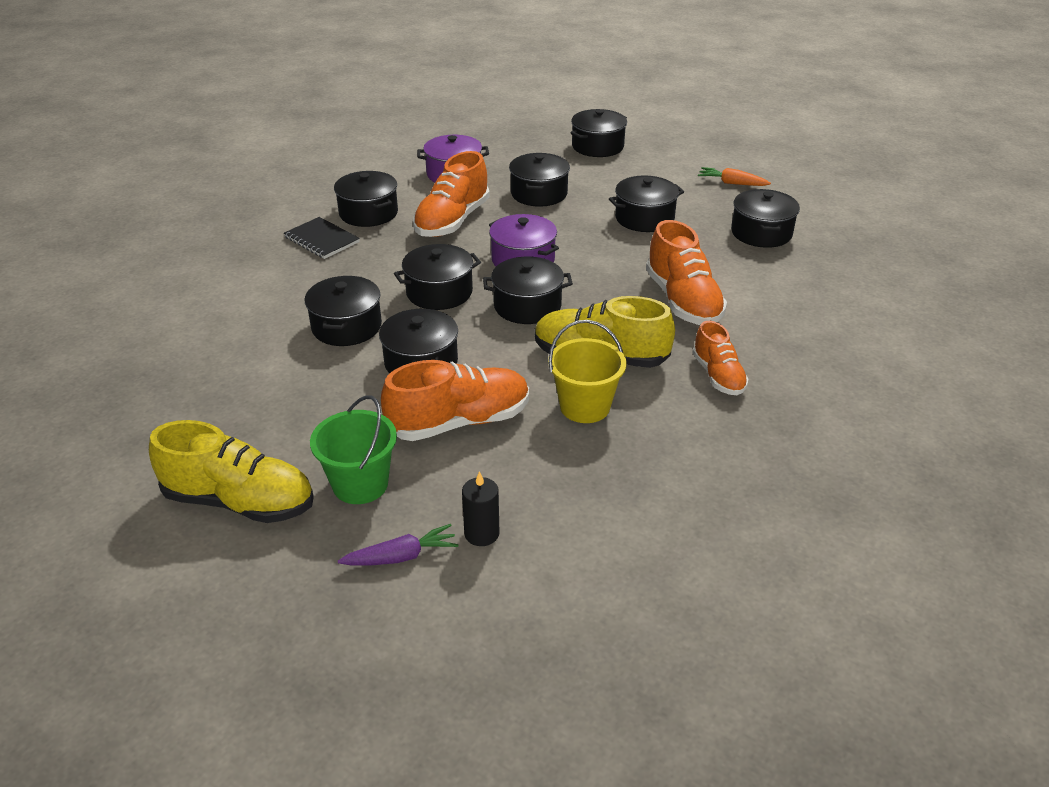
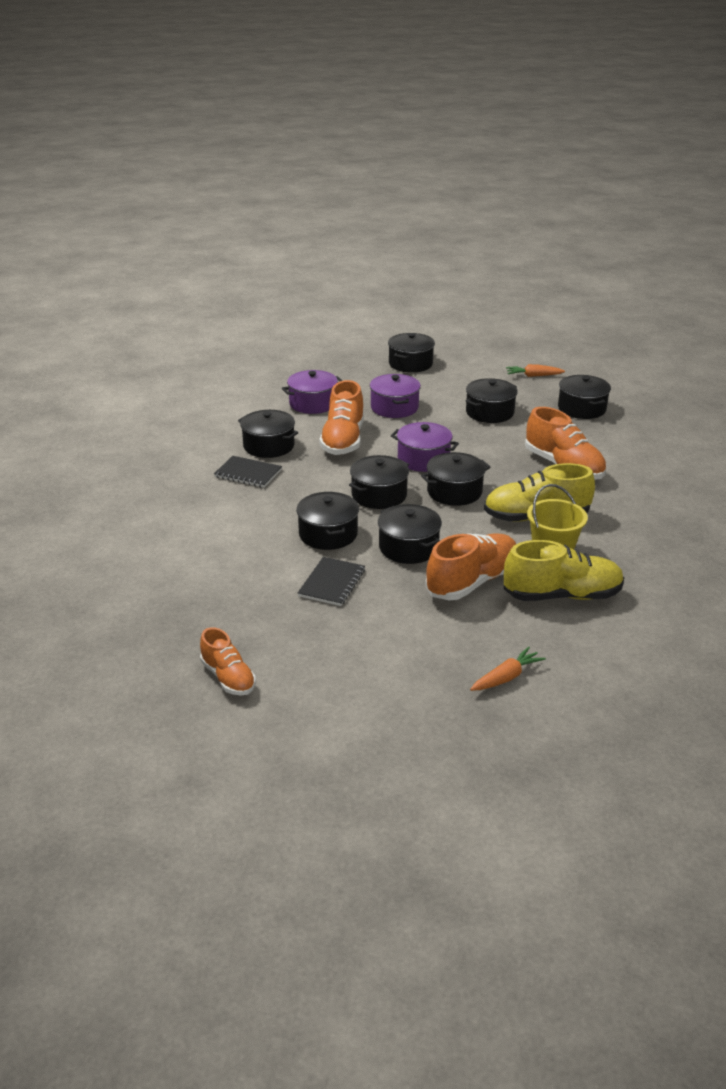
camera: 20 degrees left, 5 degrees down
yellow shoe [149,420,314,523] -> yellow shoe moved to [504,540,624,601]
green bucket [310,395,397,504] -> none
purple carrot [338,524,459,565] -> orange carrot [470,646,546,691]
black candle [462,471,500,546] -> none
black pot [509,153,570,207] -> purple pot [370,374,421,418]
orange shoe [692,321,749,395] -> orange shoe moved to [200,627,256,696]
none -> black notebook [298,557,365,606]

